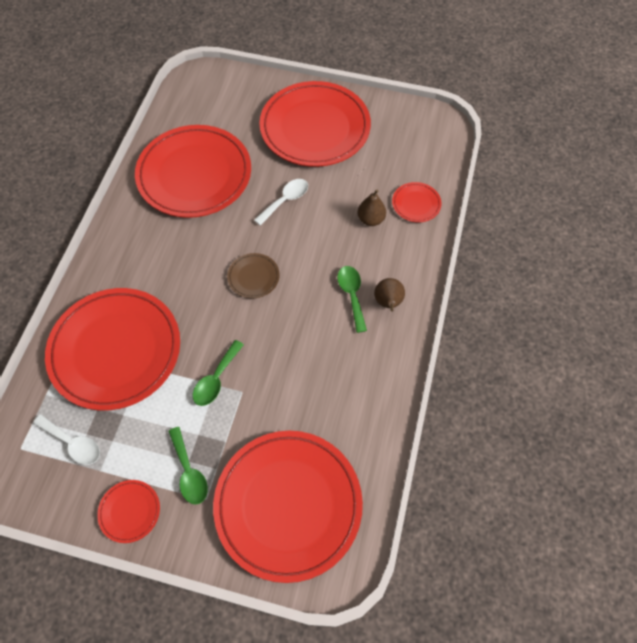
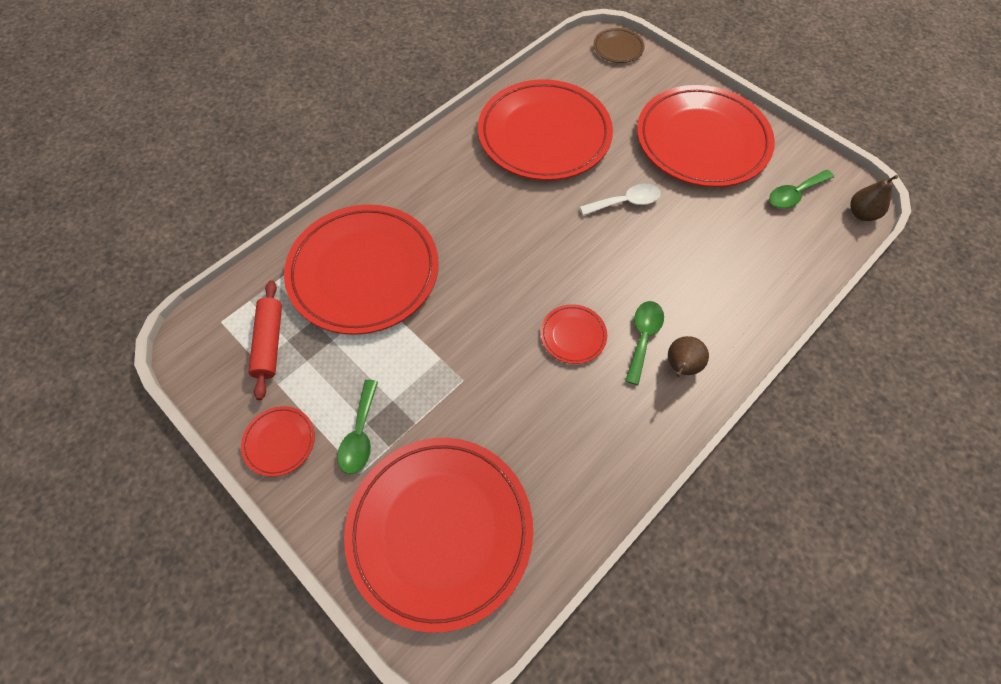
camera: 30 degrees right, 0 degrees up
white spoon [33,414,100,465] -> red rolling pin [248,280,282,400]
green spoon [193,340,244,406] -> green spoon moved to [769,170,834,208]
brown plate [227,253,280,298] -> brown plate moved to [593,28,645,63]
brown pear [358,190,386,226] -> brown pear moved to [850,175,898,221]
red plate [392,182,442,223] -> red plate moved to [540,304,607,364]

